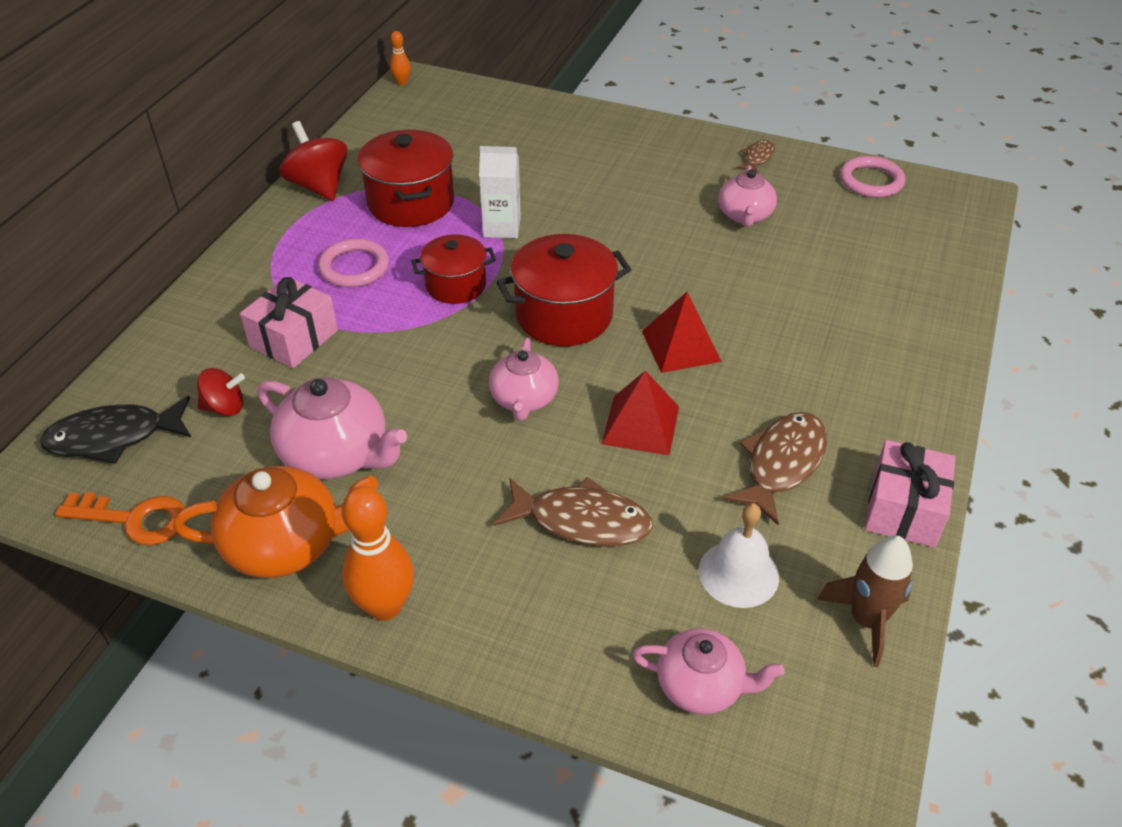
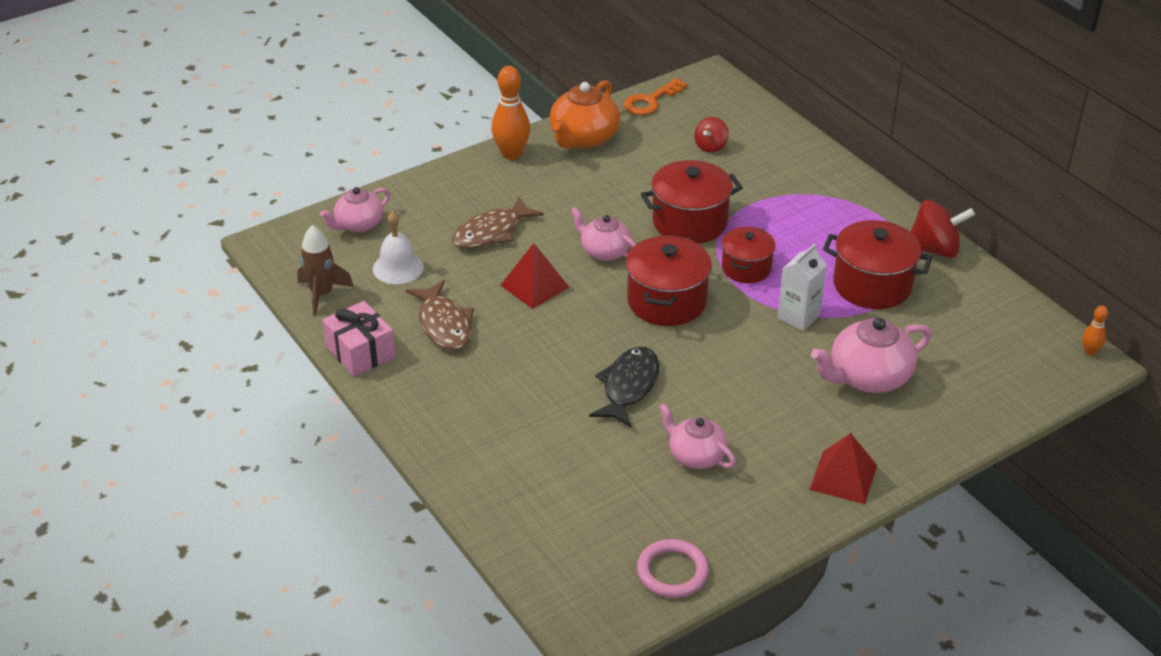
camera: 125 degrees right, 5 degrees down
black fish [40,396,191,464] -> black fish moved to [589,347,659,427]
pink gift [240,277,338,368] -> none
pink teapot [257,377,407,479] -> pink teapot moved to [811,318,932,393]
pink ring [318,239,389,287] -> none
red pyramid [642,292,722,373] -> red pyramid moved to [809,433,877,504]
brown fish [736,140,775,173] -> none
none -> red pot [640,160,743,244]

